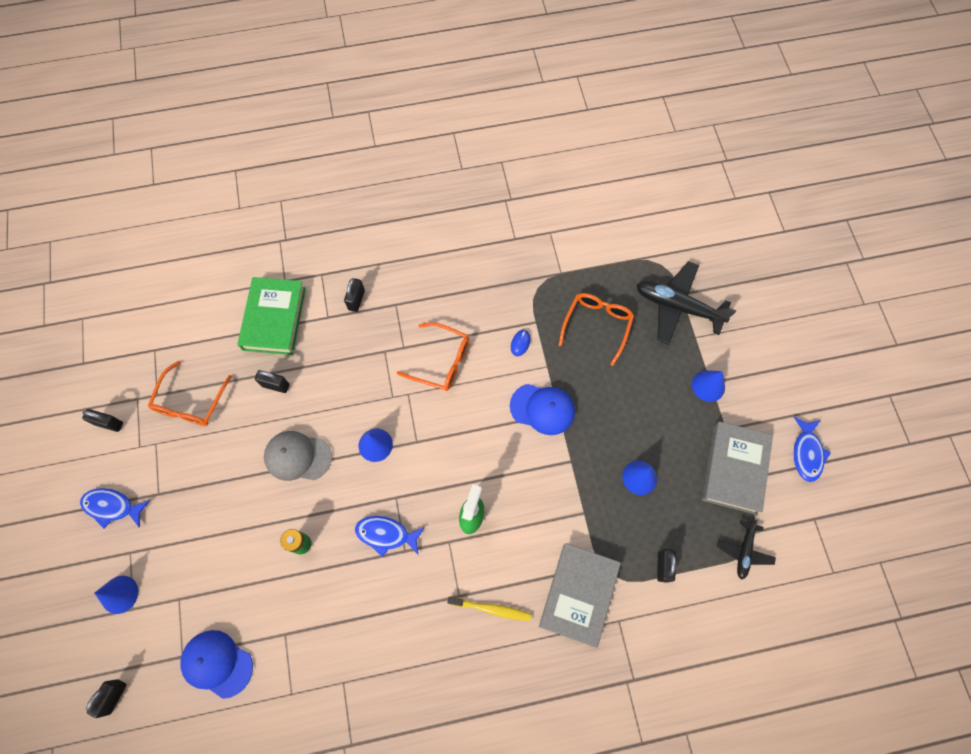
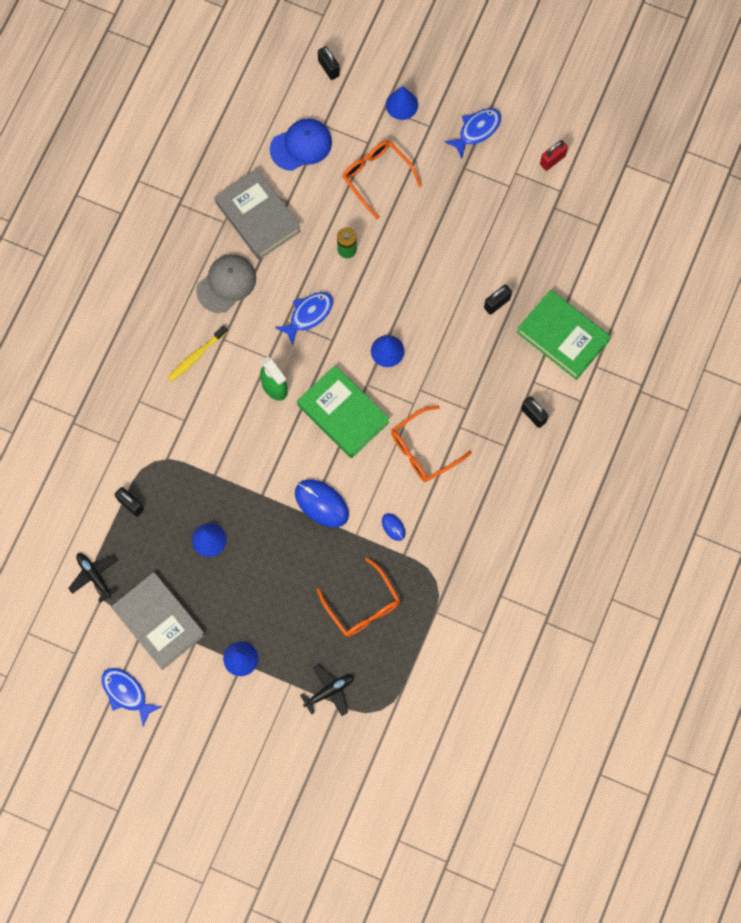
camera: 125 degrees right, 5 degrees up
black padlock [82,409,123,432] -> red padlock [540,140,568,171]
orange glasses [148,361,232,426] -> orange glasses moved to [342,140,422,219]
grey cap [264,431,332,481] -> grey cap moved to [196,254,256,313]
blue cap [510,384,575,435] -> blue mouse [295,479,349,528]
grey book [539,543,621,648] -> grey book moved to [215,169,301,260]
black plane [636,261,736,345] -> black plane [300,664,354,716], size x0.55
none -> green book [297,365,390,458]

